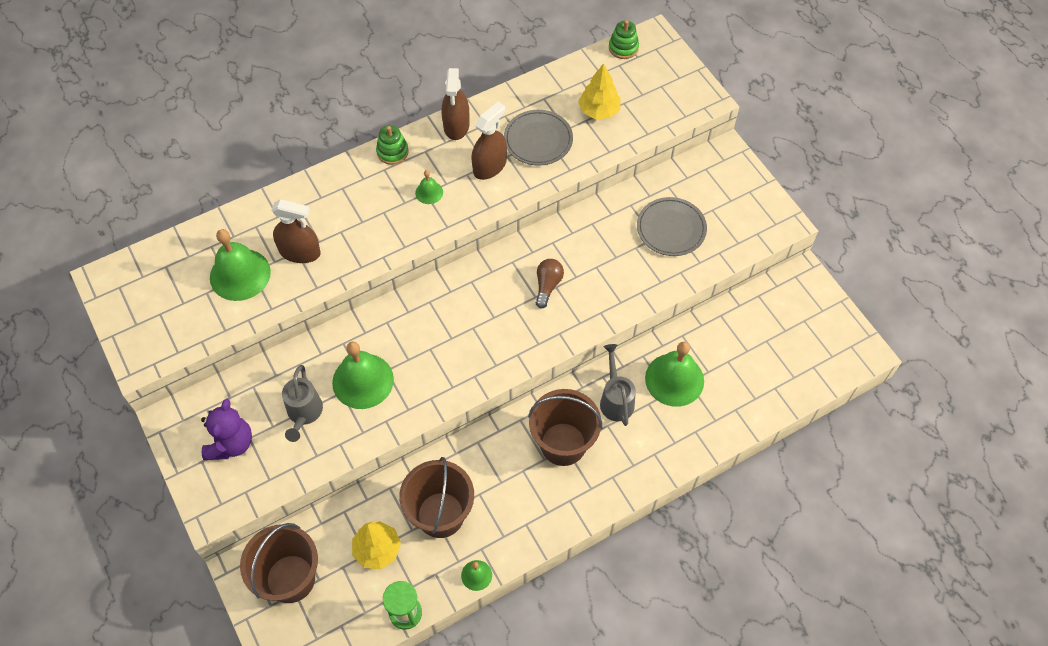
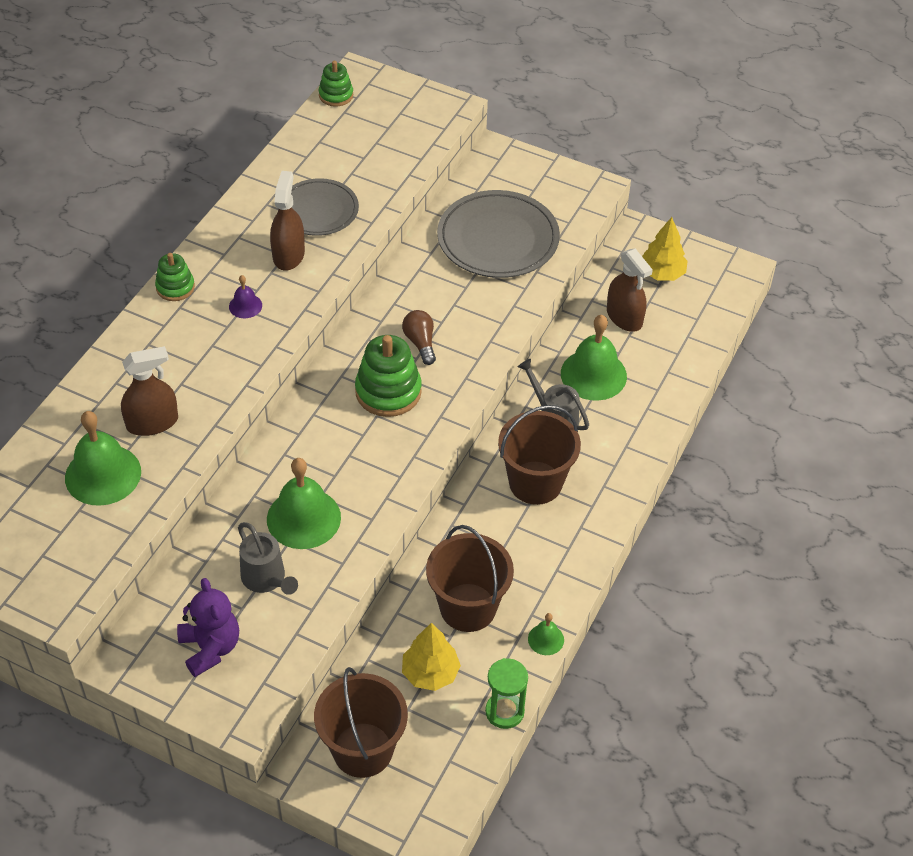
camera: 35 degrees left, 10 degrees down
green bell [415,170,443,204] -> purple bell [229,275,262,318]
brown spray bottle [442,68,470,140] -> brown spray bottle moved to [607,248,653,332]
yellow tree [578,63,621,119] -> yellow tree moved to [642,217,688,281]
grey plate [637,197,707,256] -> grey plate [437,190,560,278], size x1.55
none -> green stacking toy [355,335,422,417]

